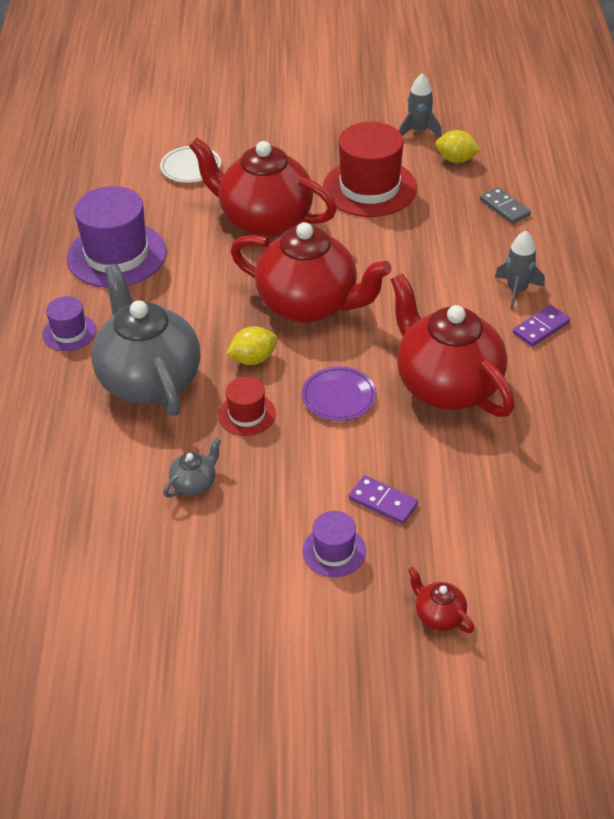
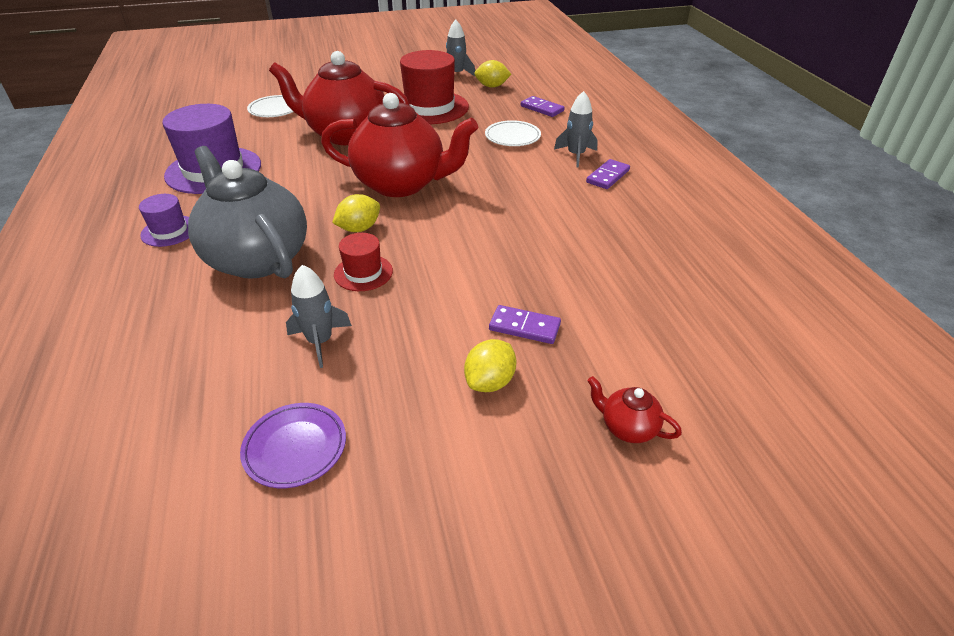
camera: 15 degrees left, 5 degrees down
grey teapot [163,438,221,497] -> grey rocket [286,265,352,368]
purple plate [302,366,376,421] -> purple plate moved to [240,403,346,488]
purple hat [302,511,366,577] -> yellow lemon [464,339,517,392]
red teapot [391,273,515,417] -> none
grey domino [480,187,531,224] -> purple domino [521,96,565,117]
none -> white plate [485,120,541,146]

